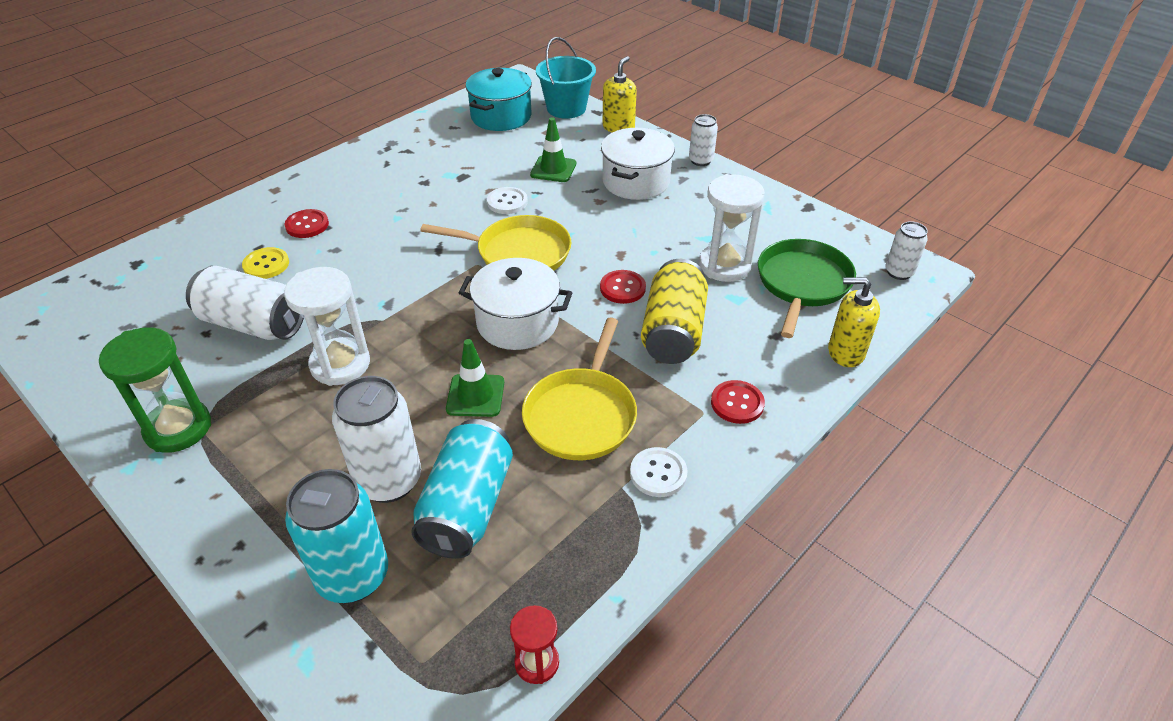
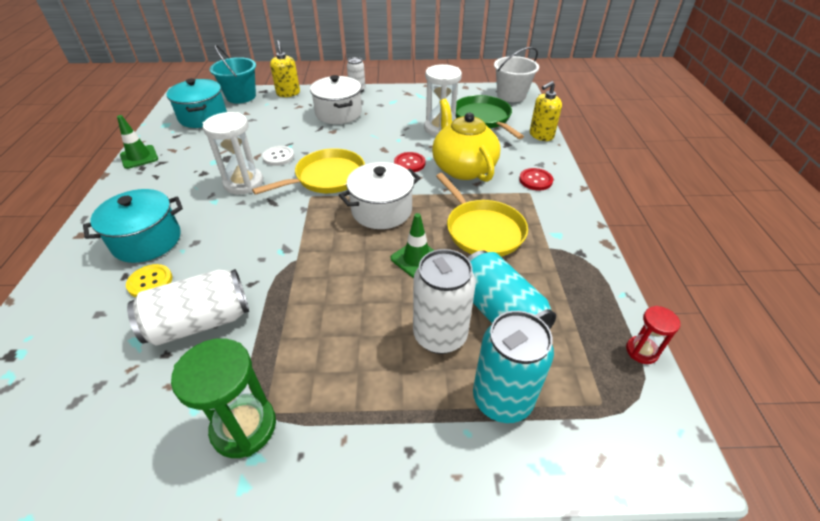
camera: 45 degrees left, 0 degrees up
white hourglass [284,267,370,386] -> white hourglass moved to [203,112,263,195]
red button [285,209,329,238] -> turquoise pot [83,189,183,263]
green traffic cone [530,117,576,182] -> green traffic cone moved to [117,115,158,169]
white button [630,447,687,497] -> none
yellow can [641,259,708,364] -> yellow teapot [432,99,501,182]
white can [885,221,928,280] -> white bucket [494,47,539,102]

